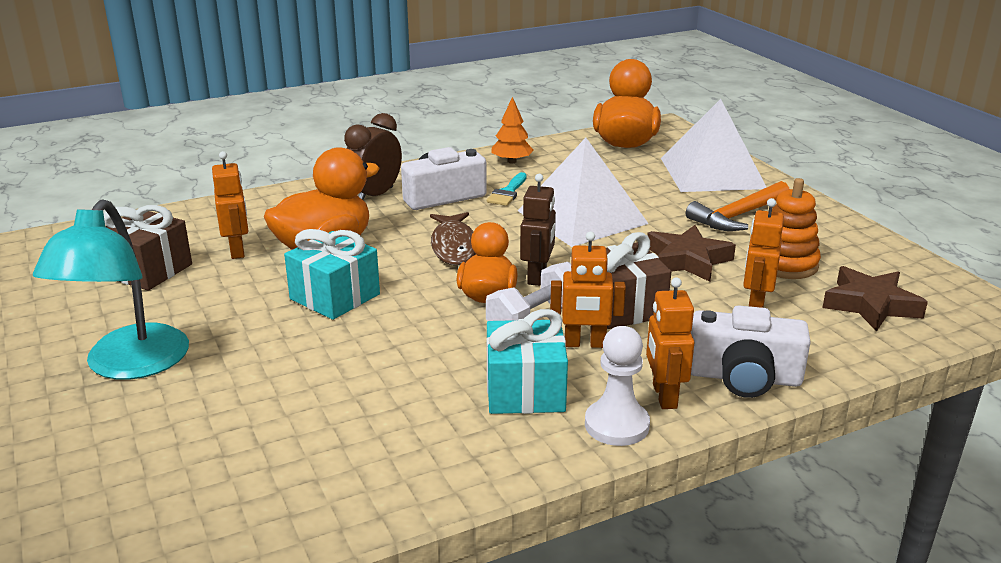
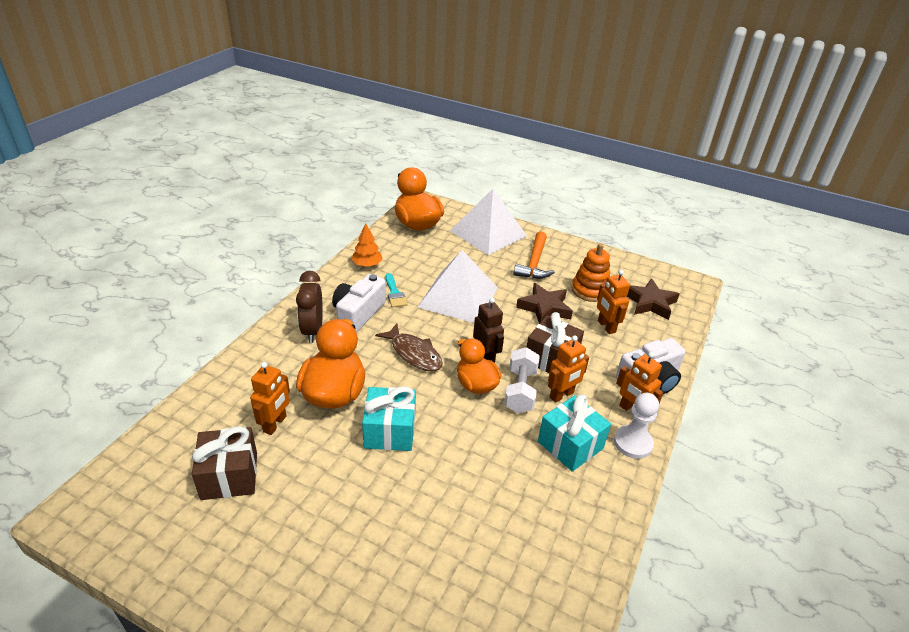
camera: 40 degrees left, 10 degrees up
turquoise lamp [33,199,189,380] -> none
orange robot [212,151,248,259] -> orange robot turned 75 degrees clockwise [250,362,290,435]

